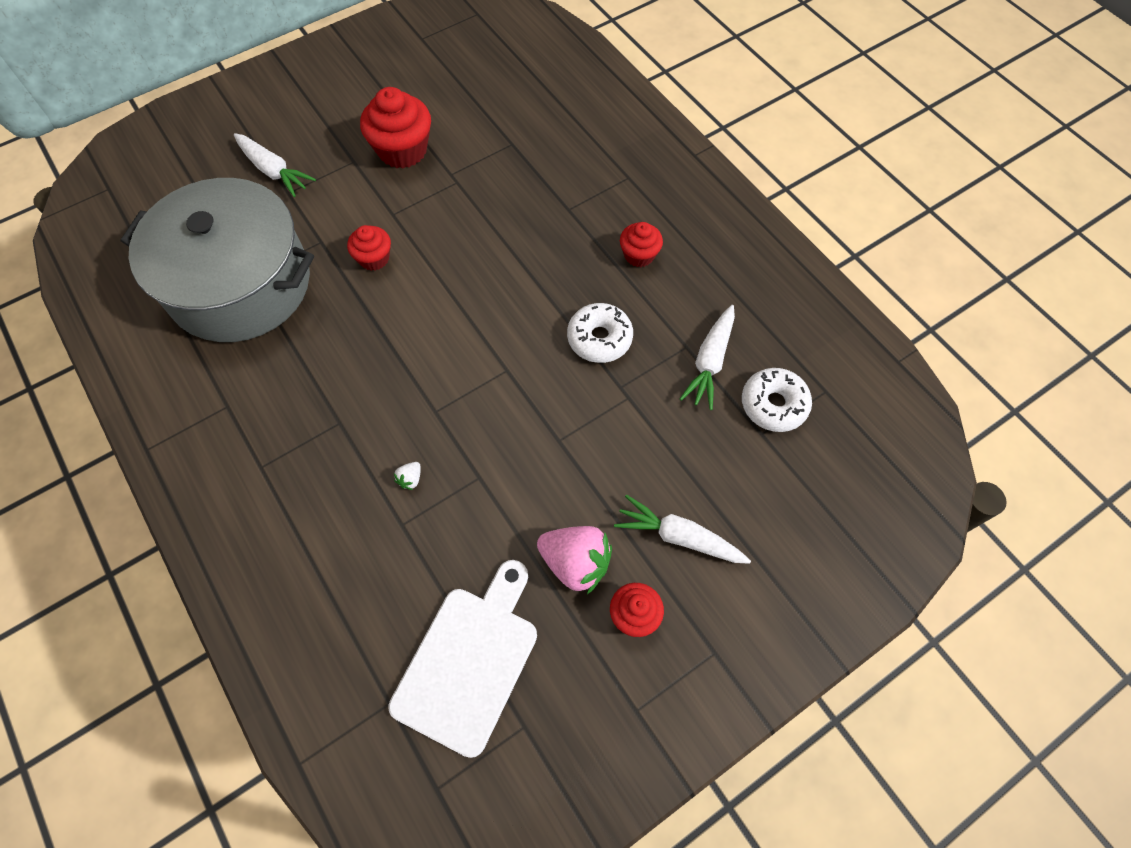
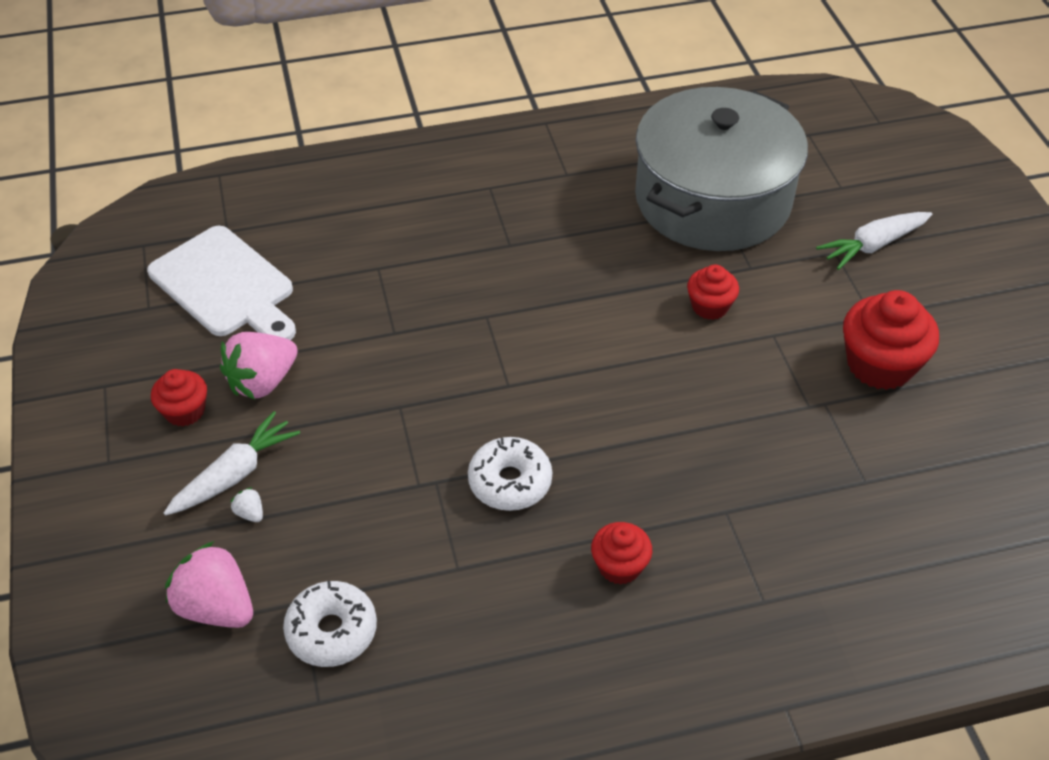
camera: 110 degrees right, 15 degrees down
white strawberry [394,462,421,490] -> white strawberry moved to [231,487,263,522]
white carrot [680,305,735,410] -> none
none -> pink strawberry [165,541,253,628]

